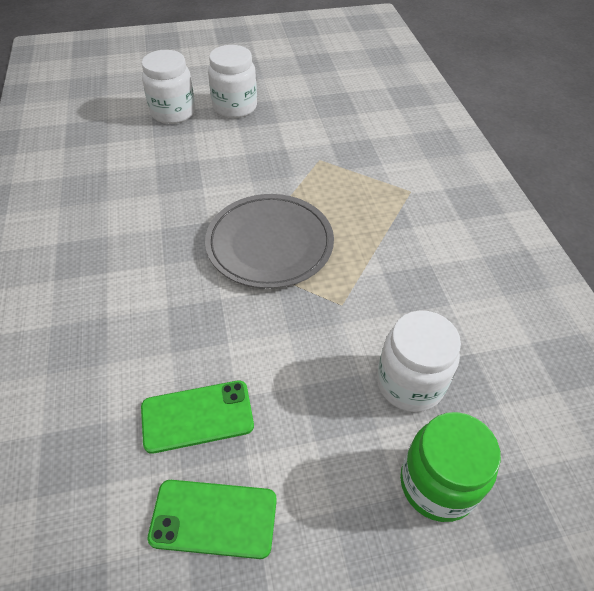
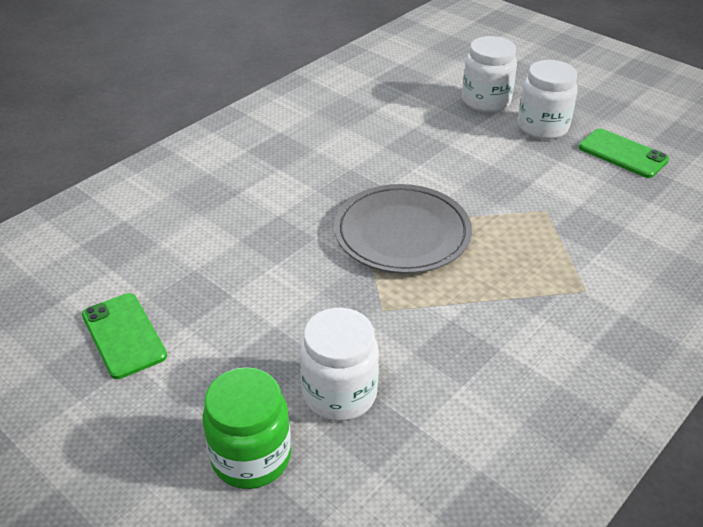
camera: 55 degrees right, 10 degrees down
green phone [141,380,254,454] -> green phone moved to [579,128,669,178]

